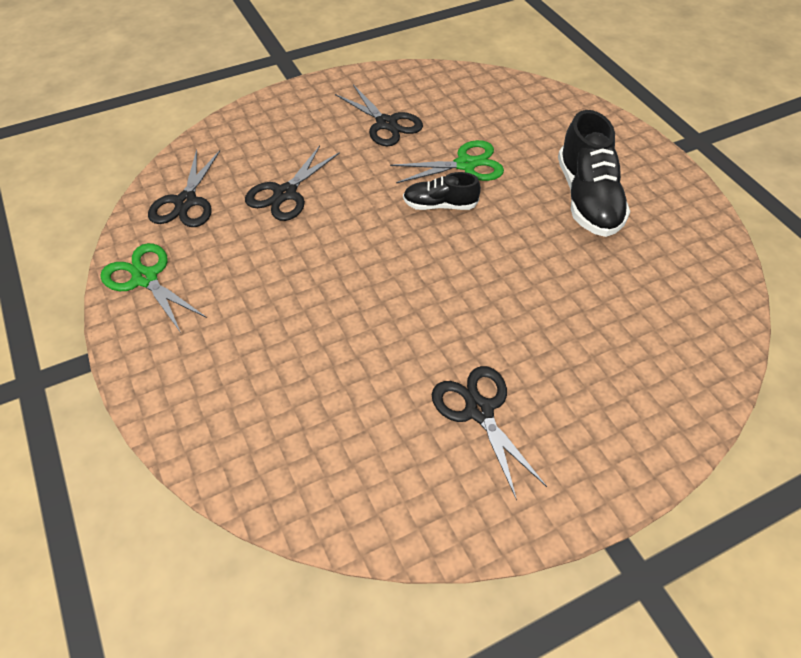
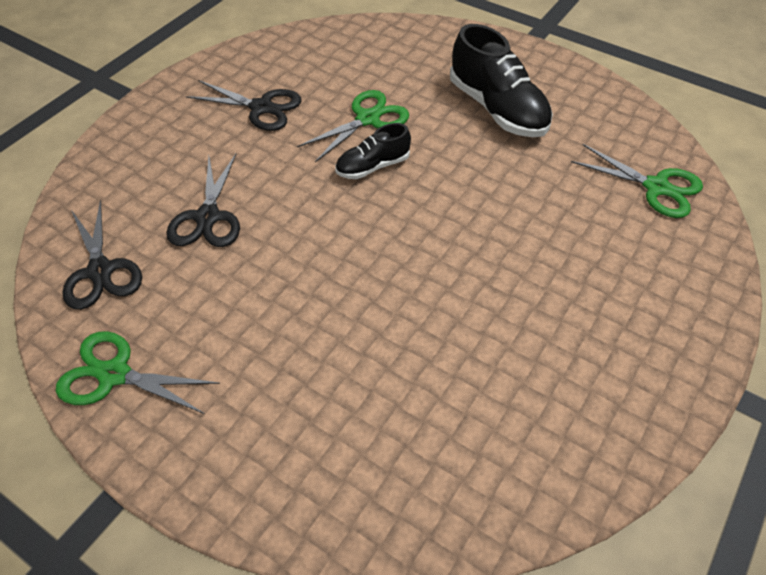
camera: 30 degrees left, 0 degrees up
black scissors [432,366,547,501] -> none
none -> green scissors [571,144,703,218]

